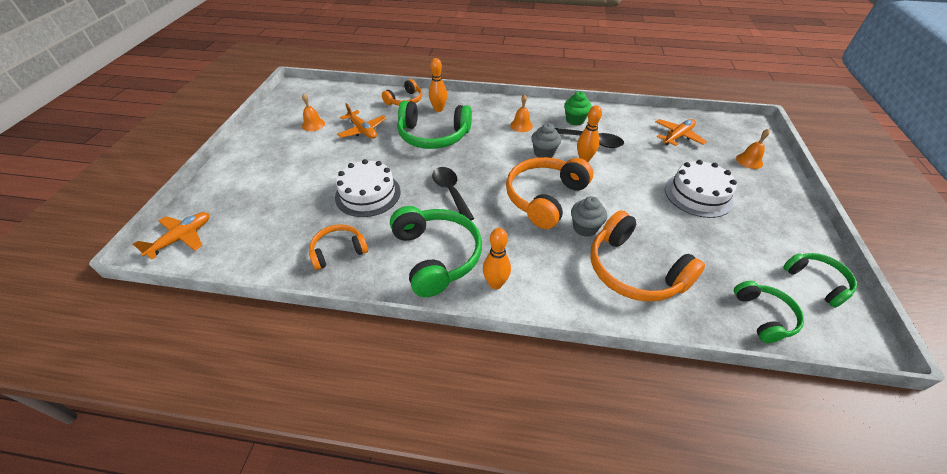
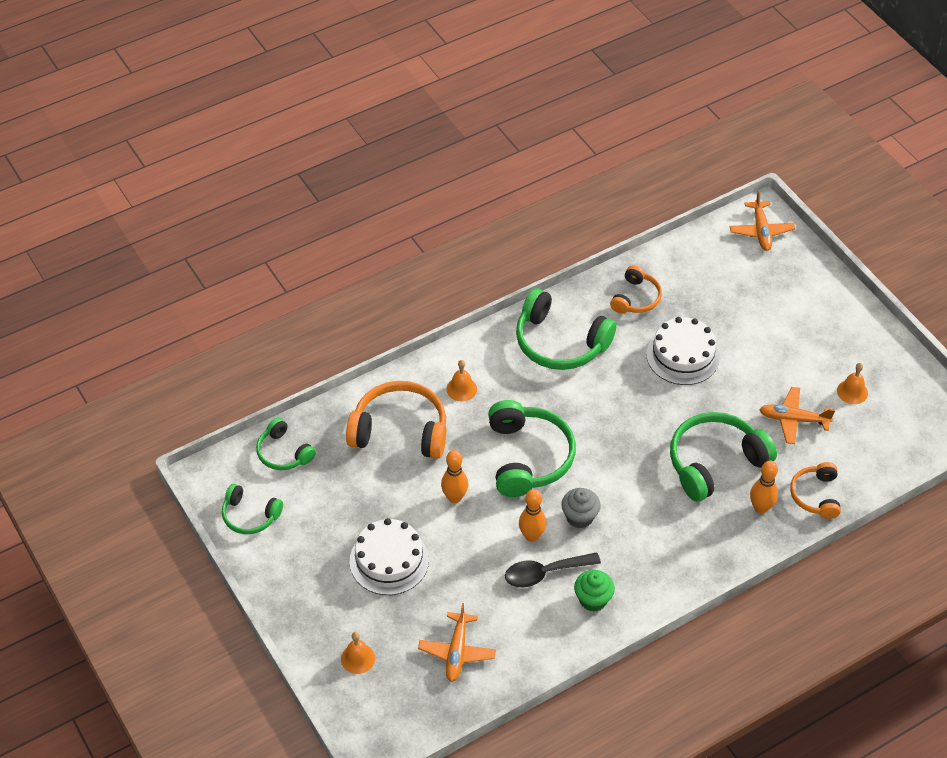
camera: 140 degrees right, 5 degrees up
black spoon [432,167,474,220] -> none
orange bowling pin [483,228,511,289] -> orange bowling pin moved to [441,450,468,503]
orange headphones [506,157,593,229] -> green headphones [488,400,576,497]
orange bell [510,94,533,132] -> orange bell moved to [446,360,477,401]
grey cupcake [571,196,607,237] -> none

